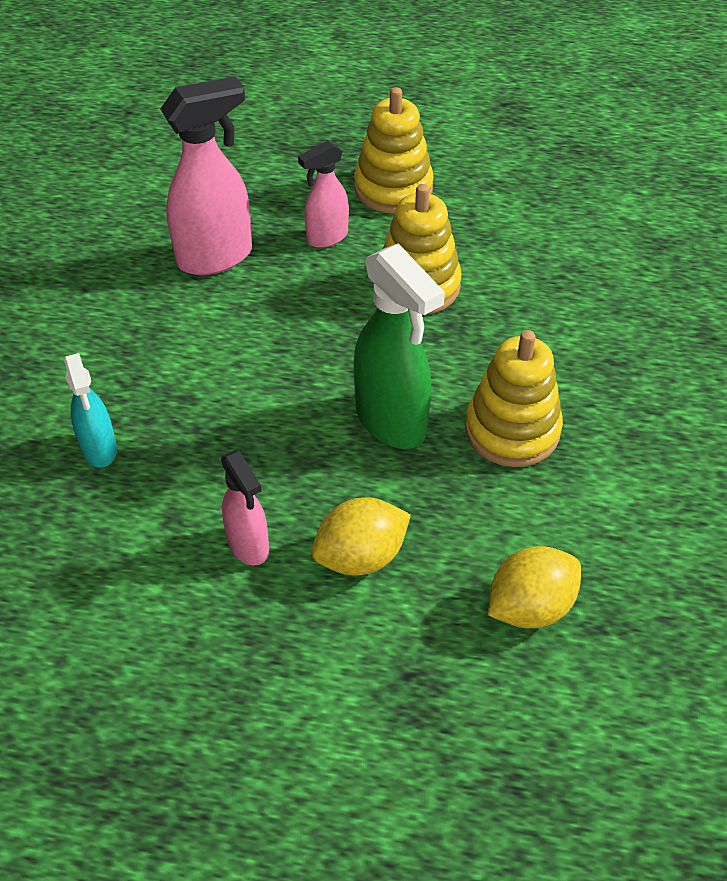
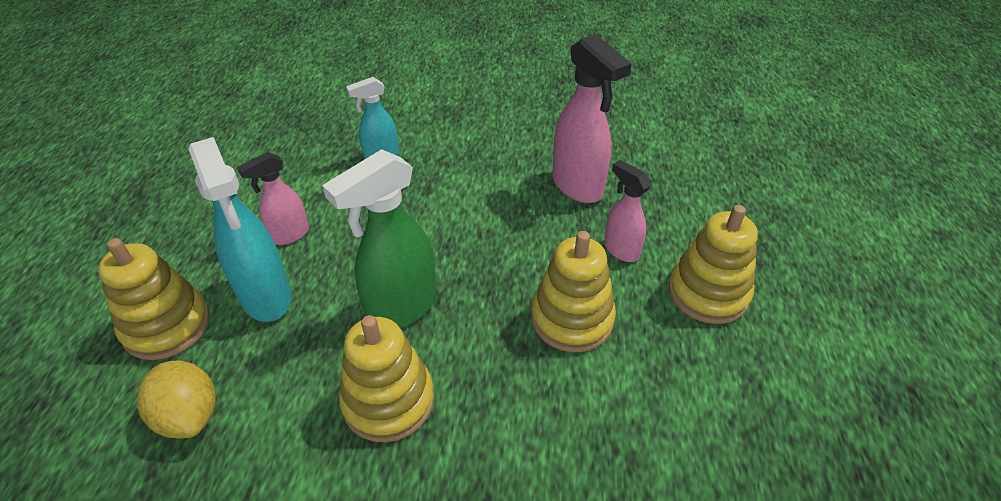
camera: 85 degrees right, 5 degrees down
yellow lemon [312,497,411,575] -> turquoise spray bottle [188,137,292,322]
none -> yellow stacking toy [98,238,210,360]

